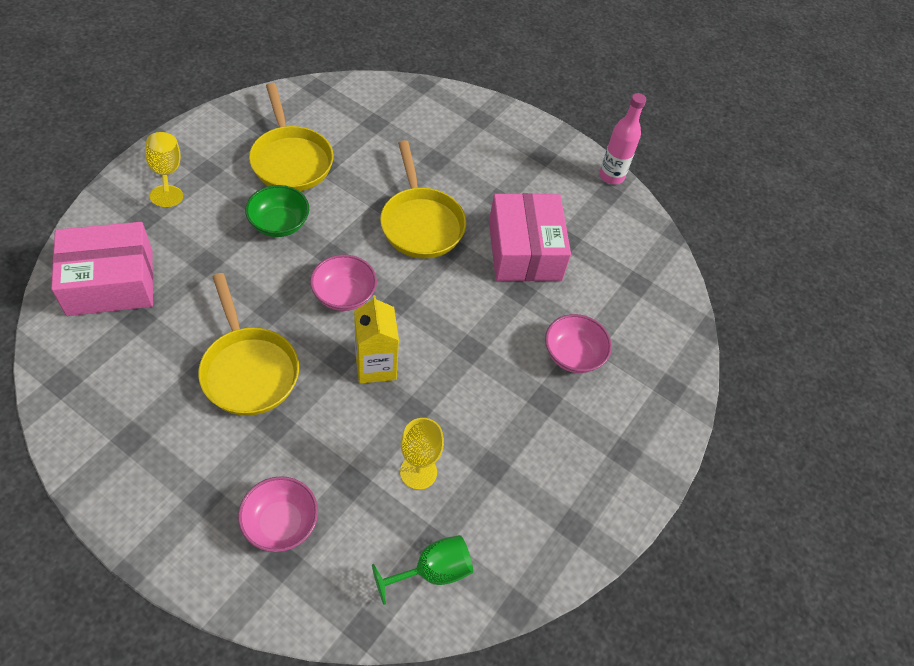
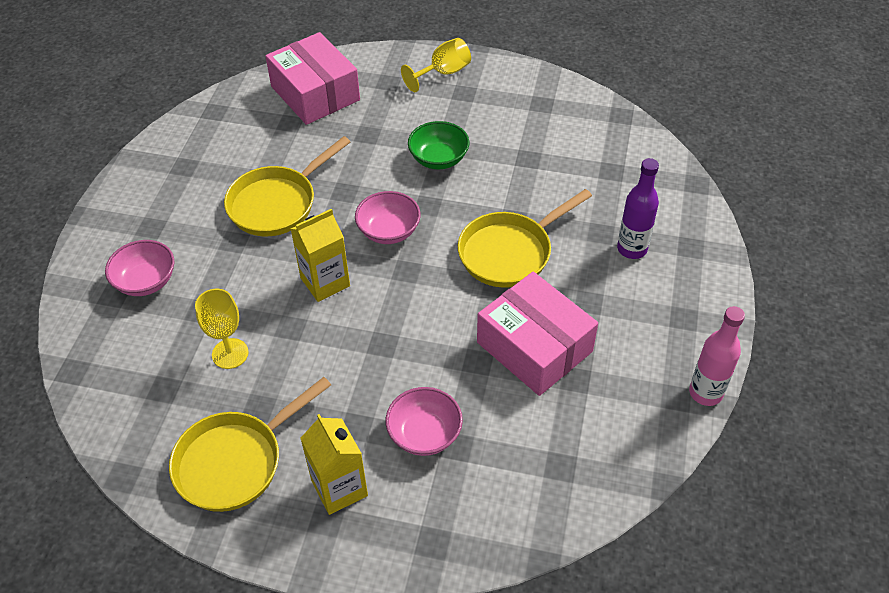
camera: 75 degrees right, 5 degrees down
yellow pan [249,83,333,191] -> yellow pan moved to [169,377,331,512]
green goblet [372,535,473,605] -> none
pink box [489,193,571,281] -> pink box turned 75 degrees clockwise [477,272,598,396]
none -> yellow carton [301,414,368,515]
none -> purple bottle [617,158,659,259]

